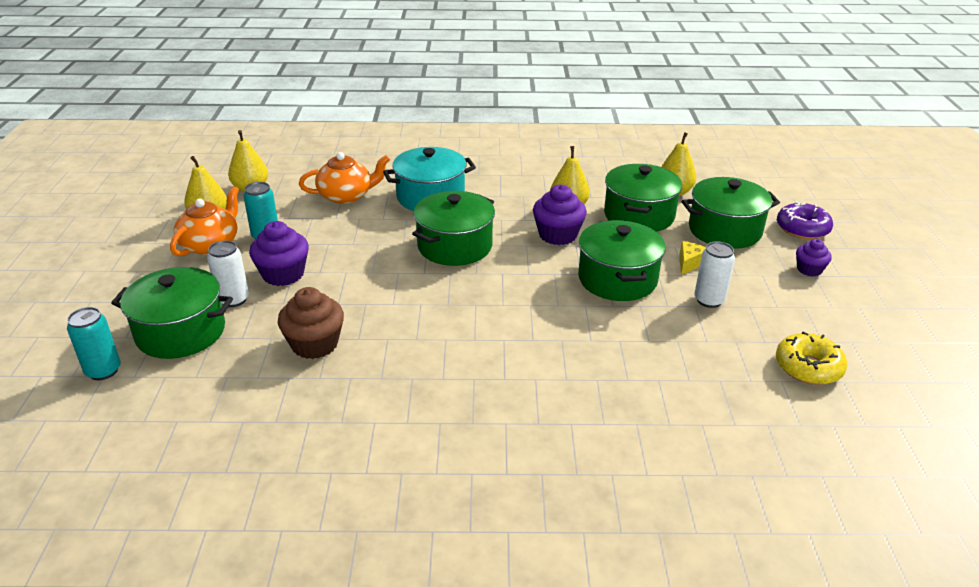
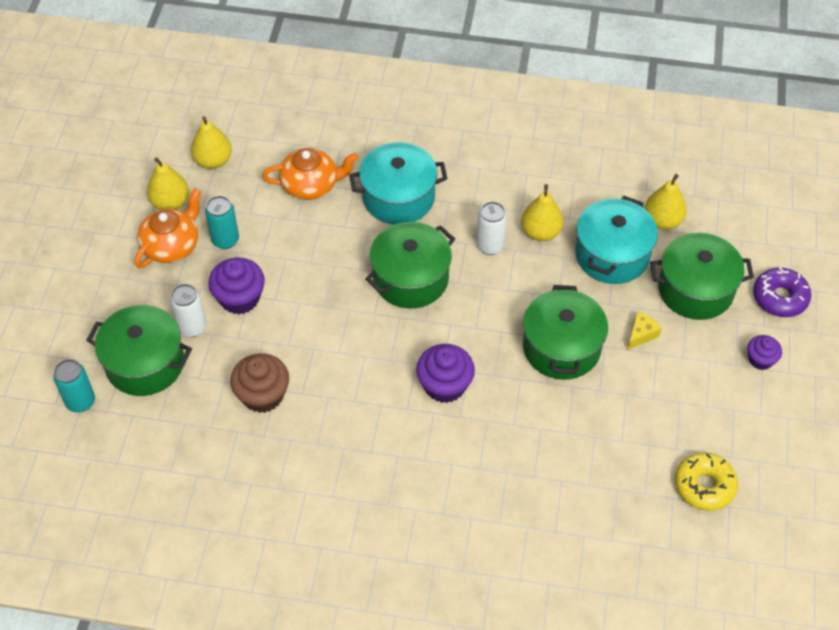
camera: 10 degrees right, 20 degrees up
purple cupcake [533,185,587,245] -> purple cupcake moved to [416,344,475,403]
green pot [604,164,682,232] -> turquoise pot [575,196,658,284]
white can [694,241,735,308] -> white can moved to [476,202,507,255]

